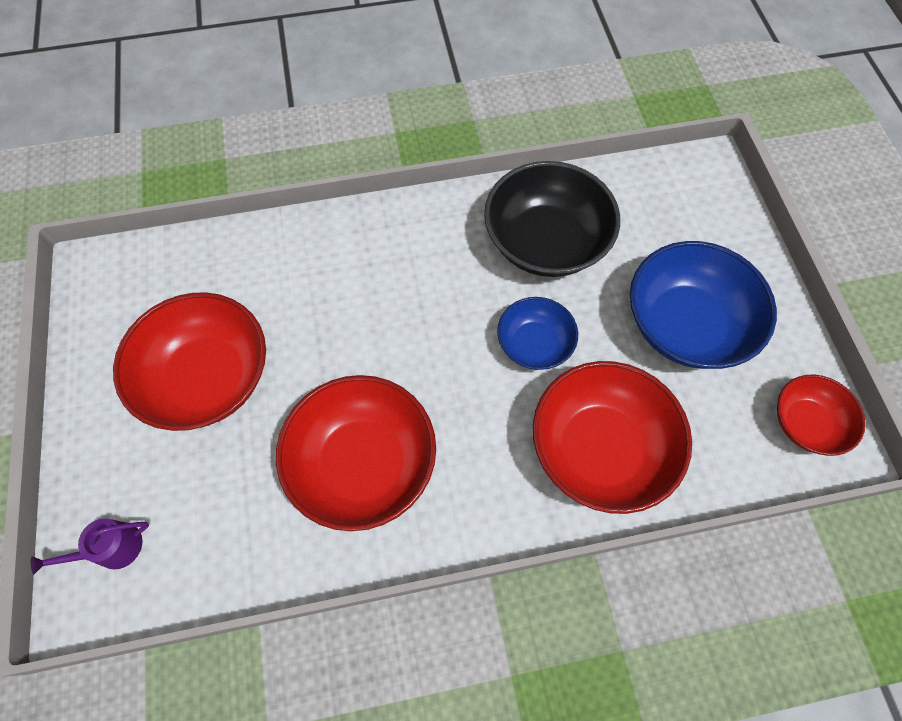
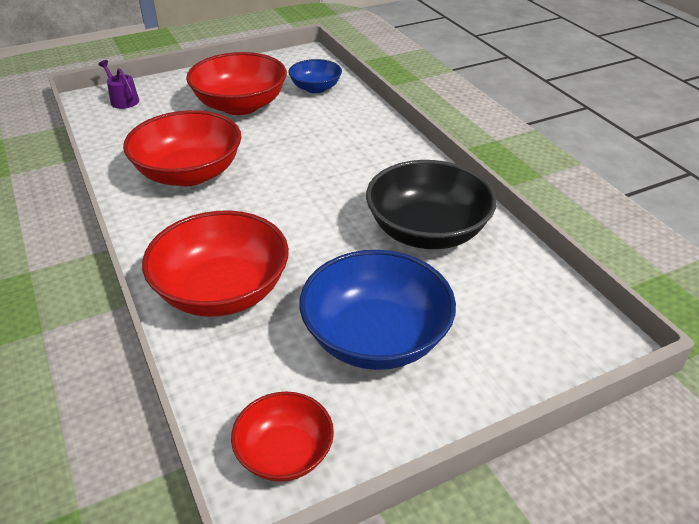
camera: 75 degrees right, 25 degrees down
blue bowl [497,297,578,370] -> blue bowl moved to [288,59,342,93]

